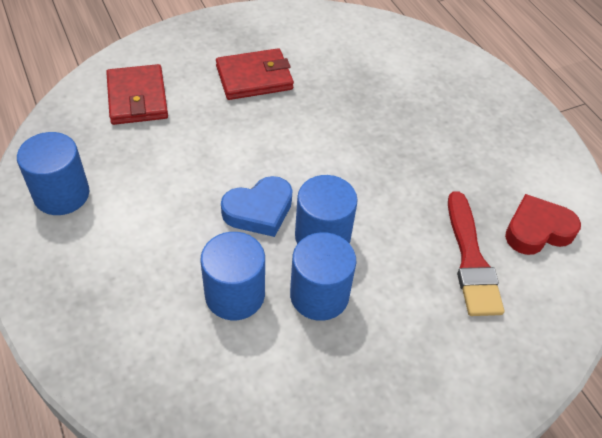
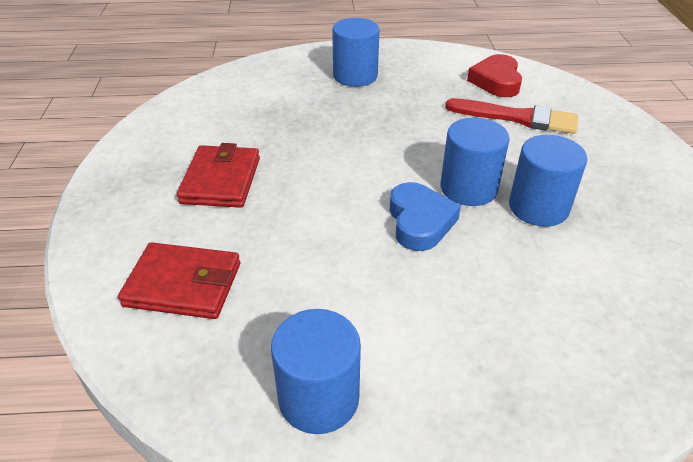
camera: 65 degrees left, 10 degrees down
blue cylinder [200,232,265,320] -> blue cylinder moved to [332,18,380,87]

